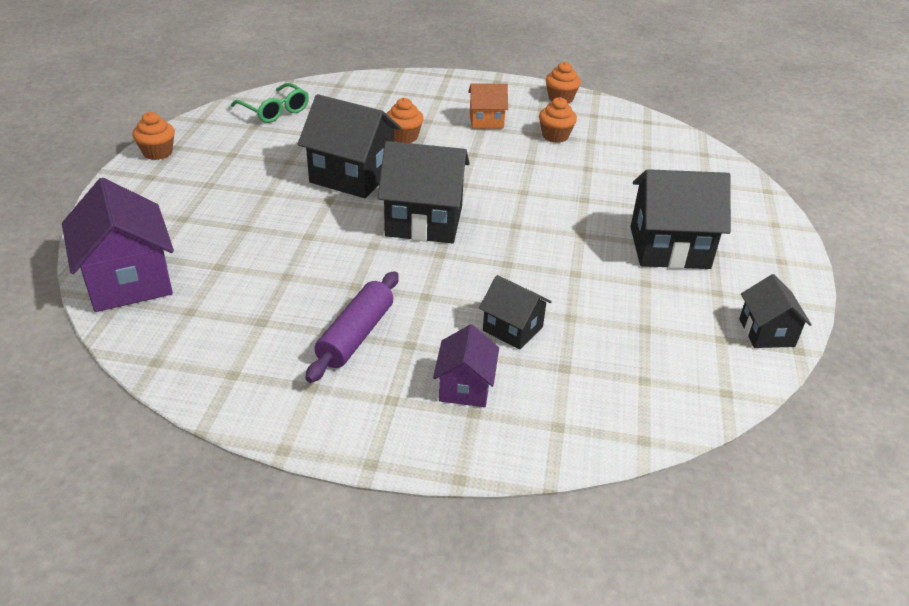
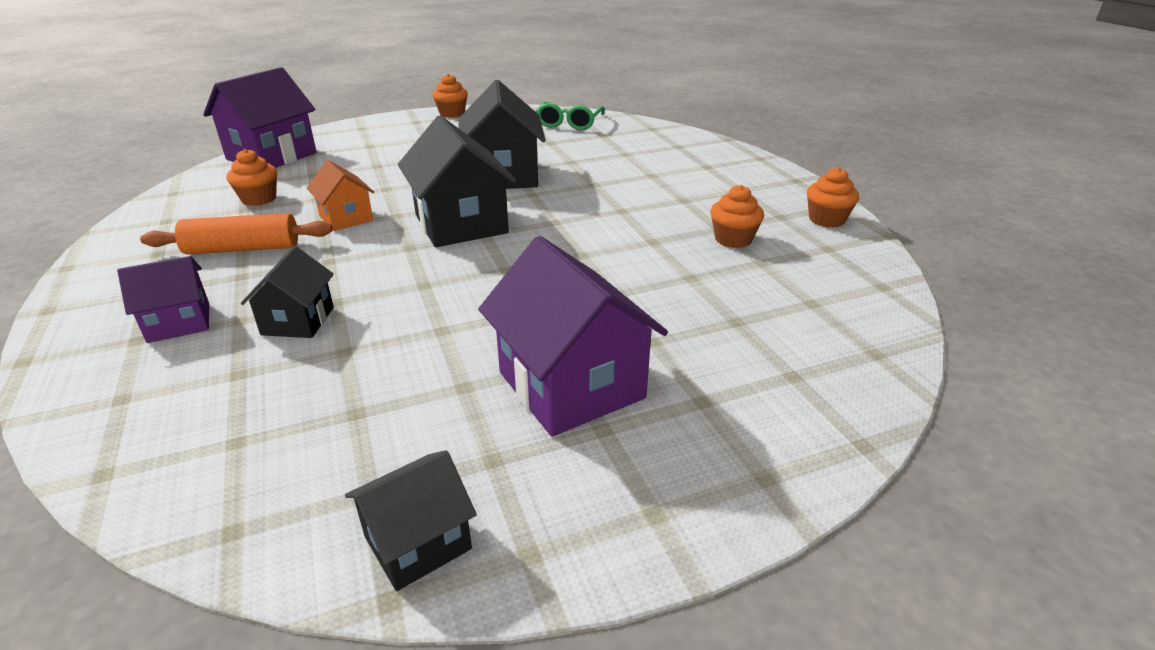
camera: 60 degrees right, 5 degrees down
purple rolling pin [305,271,399,383] -> orange rolling pin [140,213,332,255]
orange cupcake [386,98,424,143] -> orange cupcake moved to [227,149,277,206]
orange house [468,83,508,129] -> orange house moved to [307,160,374,231]
black house [630,169,731,269] -> purple house [478,236,668,437]

